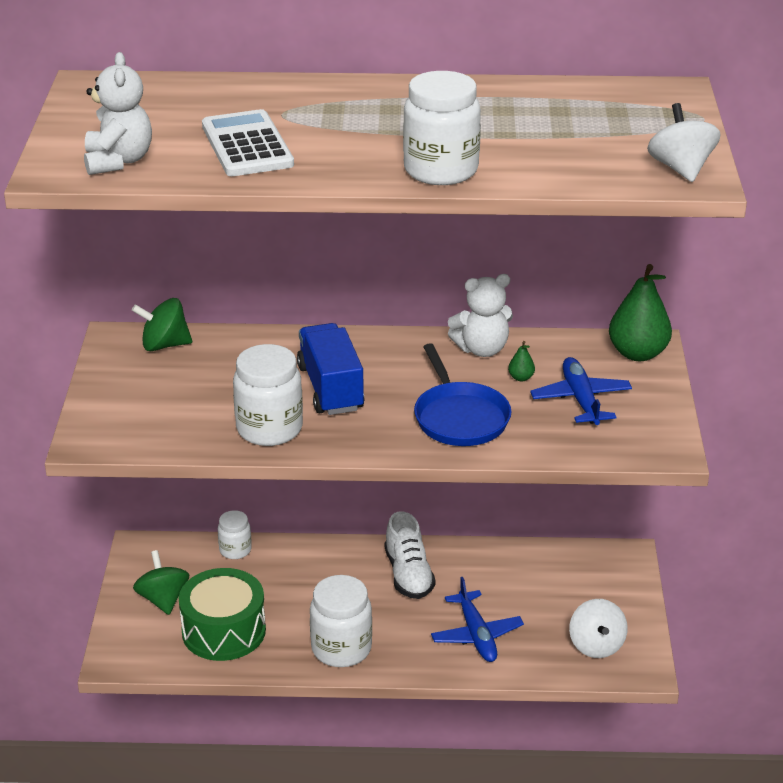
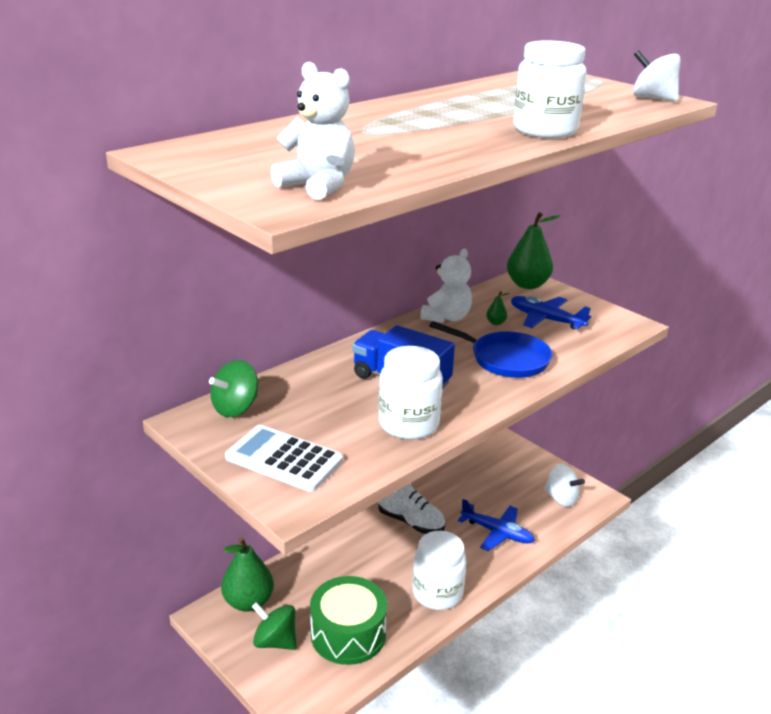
camera: 45 degrees left, 5 degrees down
white calculator [202,109,294,176] -> white calculator moved to [225,425,343,492]
white jar [218,510,252,559] -> none
none -> green pear [221,537,274,612]

